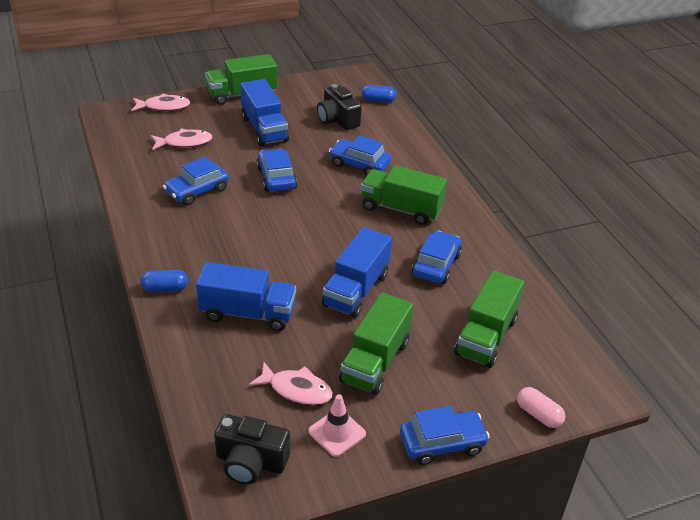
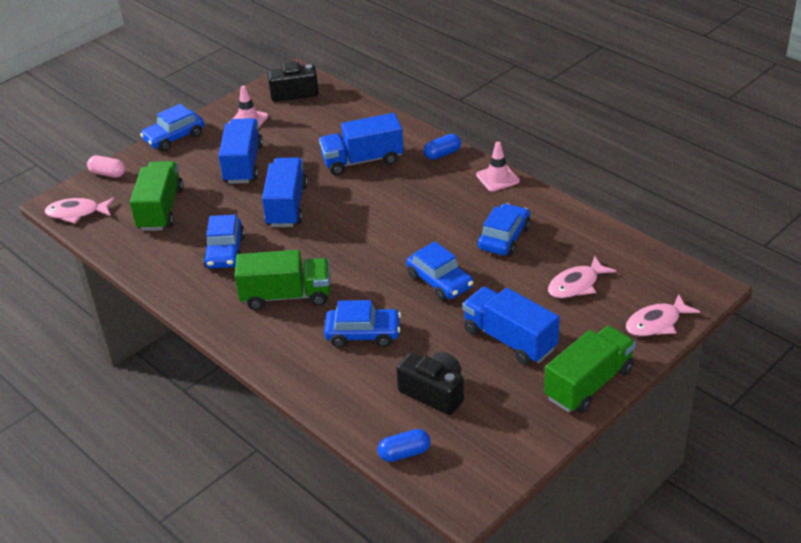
camera: 160 degrees right, 0 degrees up
pink fish [249,362,333,405] -> pink fish moved to [44,198,114,223]
green truck [339,293,413,395] -> blue truck [218,118,263,184]
none -> pink traffic cone [476,142,520,192]

